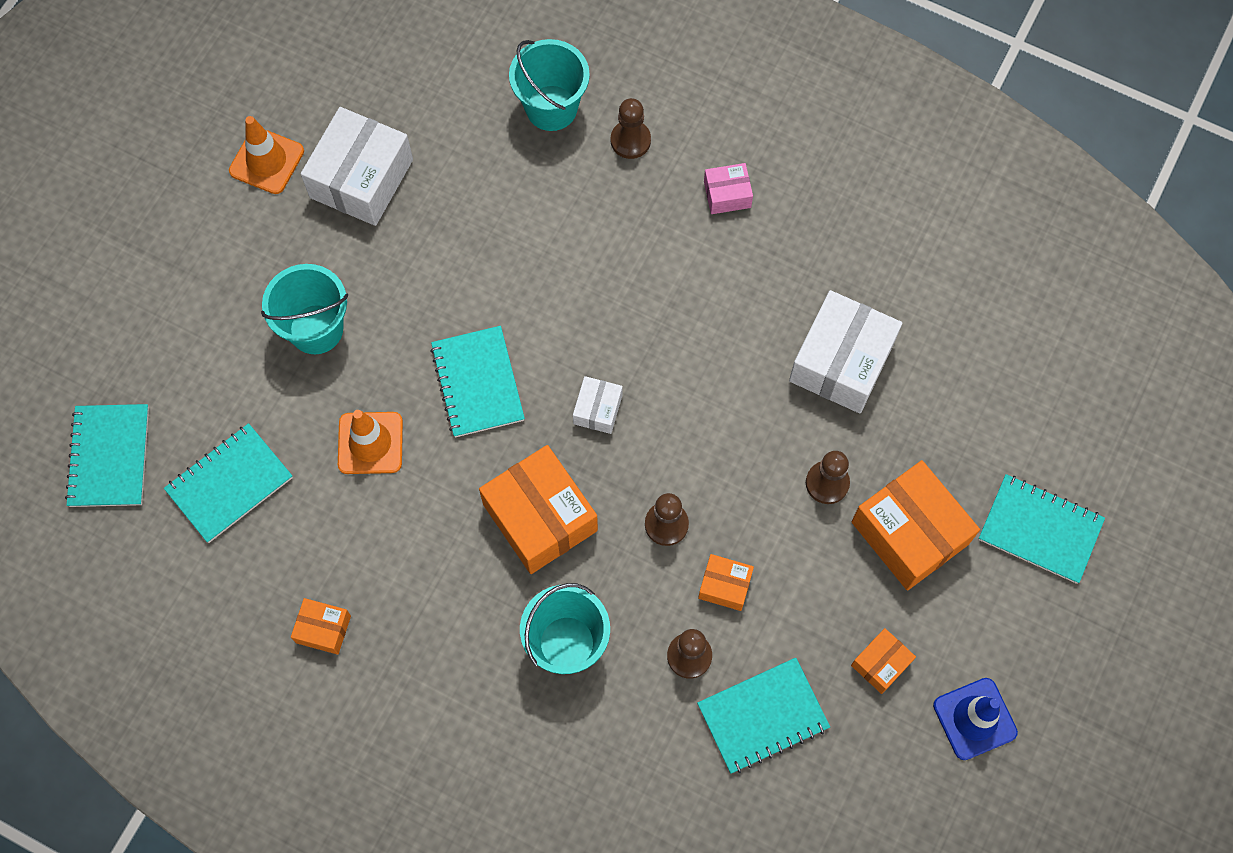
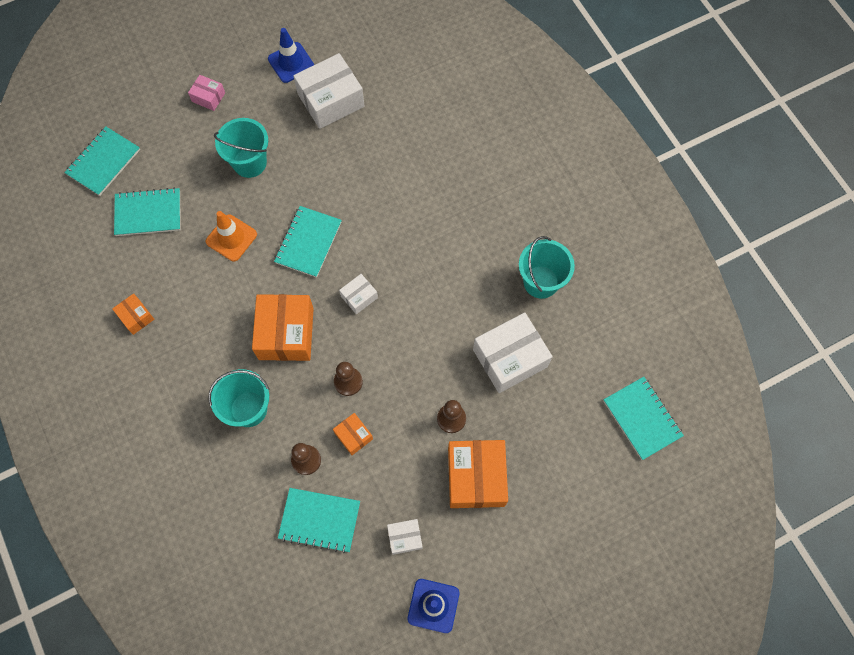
camera: 35 degrees right, 0 degrees up
orange traffic cone [229,116,304,194] -> blue traffic cone [268,28,314,83]
turquoise bucket [509,39,590,131] -> turquoise bucket moved to [519,236,575,299]
brown pawn [611,98,651,159] -> none
pink box [704,163,753,214] -> pink box moved to [188,75,225,111]
orange box [851,628,916,694] -> white box [387,519,423,555]
turquoise notebook [978,474,1105,584] -> turquoise notebook moved to [604,377,684,460]

